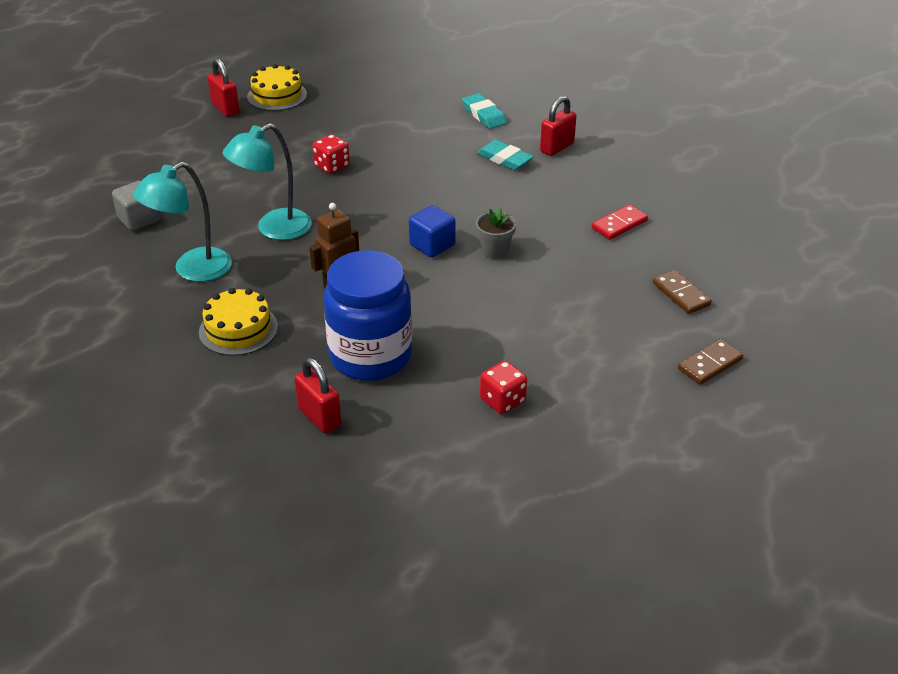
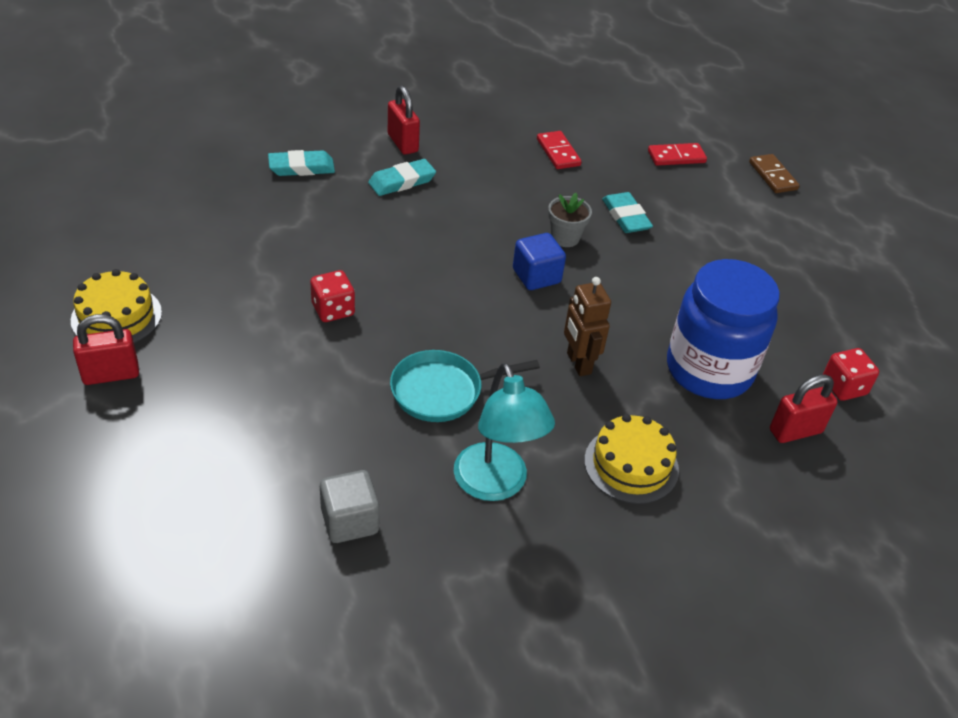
camera: 75 degrees left, 5 degrees up
turquoise lamp [223,123,312,240] -> turquoise pan [390,350,540,422]
red dice [480,361,527,414] -> red dice moved to [823,348,879,401]
brown domino [653,270,712,314] -> red domino [648,143,707,166]
none -> turquoise eraser [602,192,653,233]

